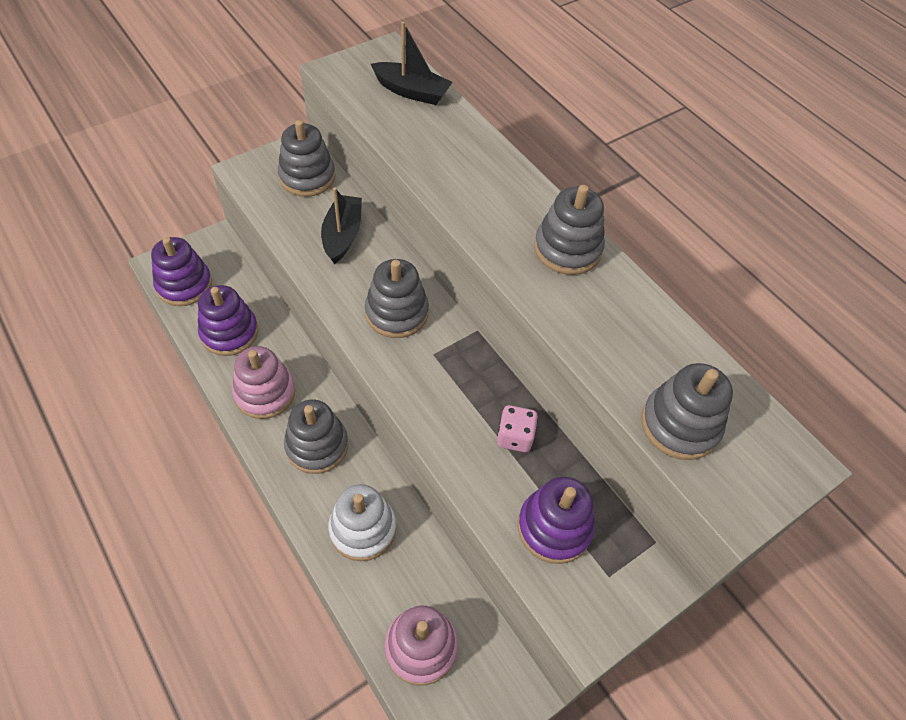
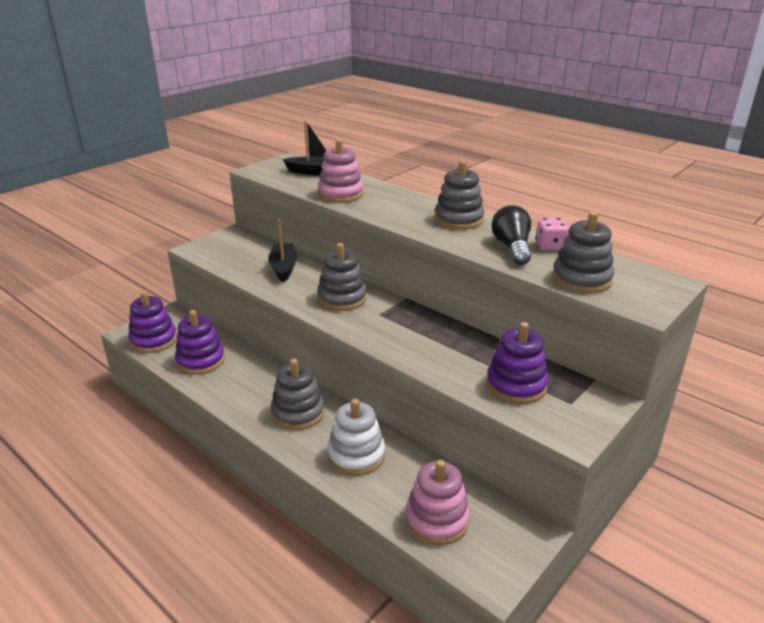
camera: 10 degrees left, 25 degrees down
pink stacking toy [232,346,295,419] -> pink stacking toy moved to [318,139,363,203]
grey stacking toy [278,120,335,197] -> none
pink dice [497,405,538,452] -> pink dice moved to [535,218,569,251]
none -> black light bulb [491,205,531,265]

